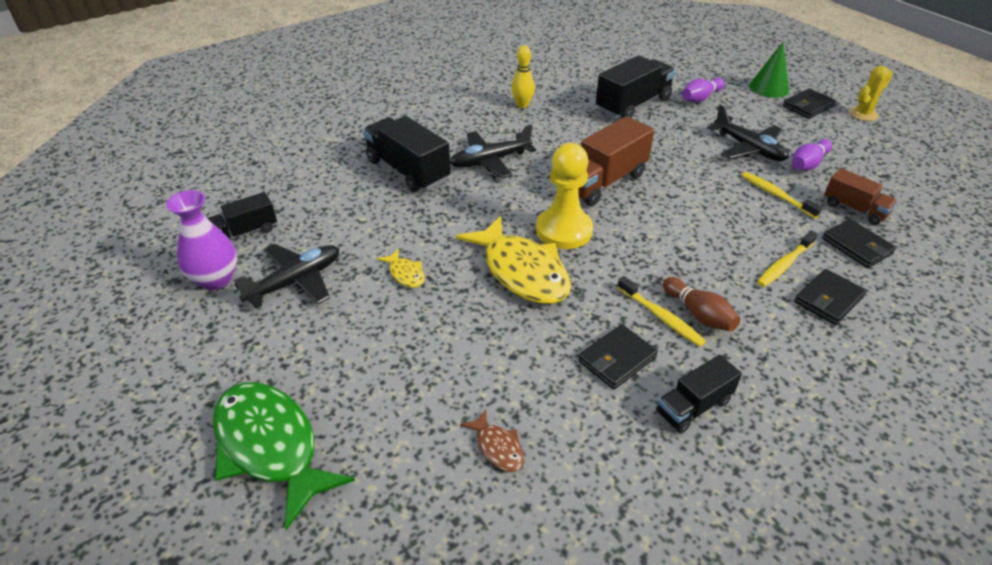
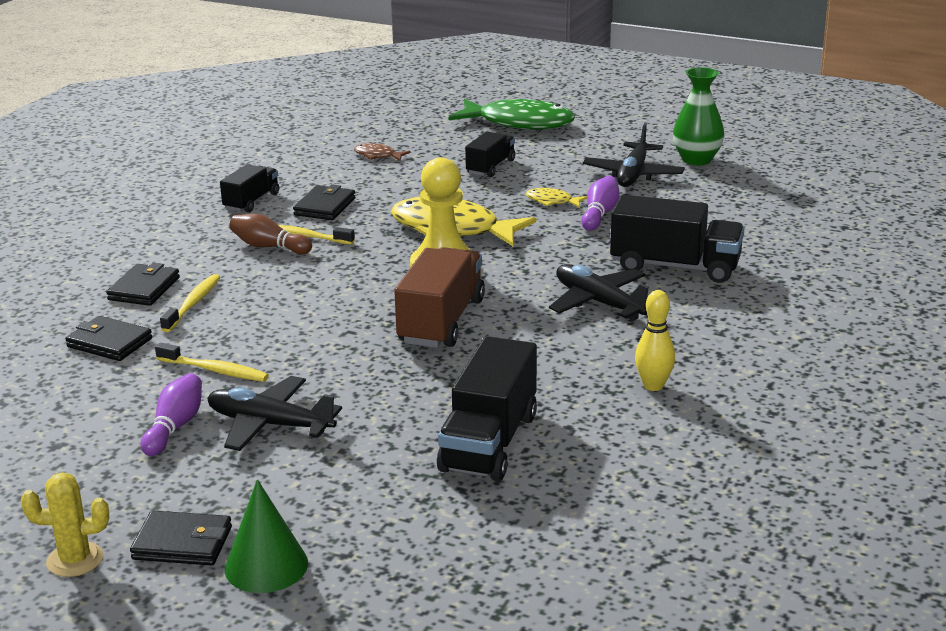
camera: 150 degrees right, 15 degrees down
purple vase [166,190,237,290] -> green vase [673,67,725,165]
black truck [207,192,277,239] -> black truck moved to [465,131,515,177]
black plane [450,124,536,178] -> black plane turned 75 degrees counterclockwise [549,264,649,321]
purple bowling pin [682,78,725,102] -> purple bowling pin moved to [581,176,619,231]
black wallet [783,88,836,119] -> black wallet turned 75 degrees clockwise [130,511,232,565]
brown truck [824,168,898,225] -> none
yellow cactus [849,66,893,121] -> yellow cactus turned 60 degrees clockwise [21,472,109,577]

